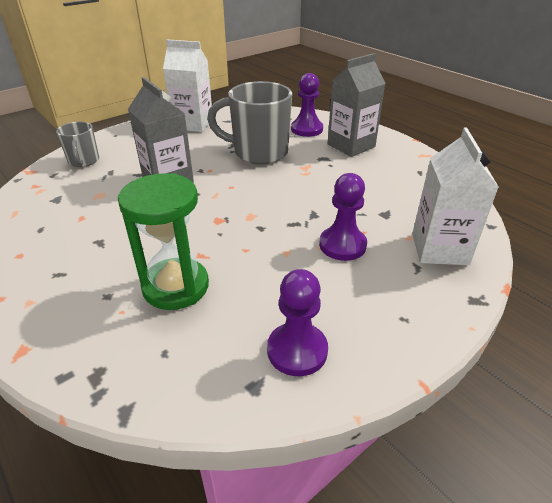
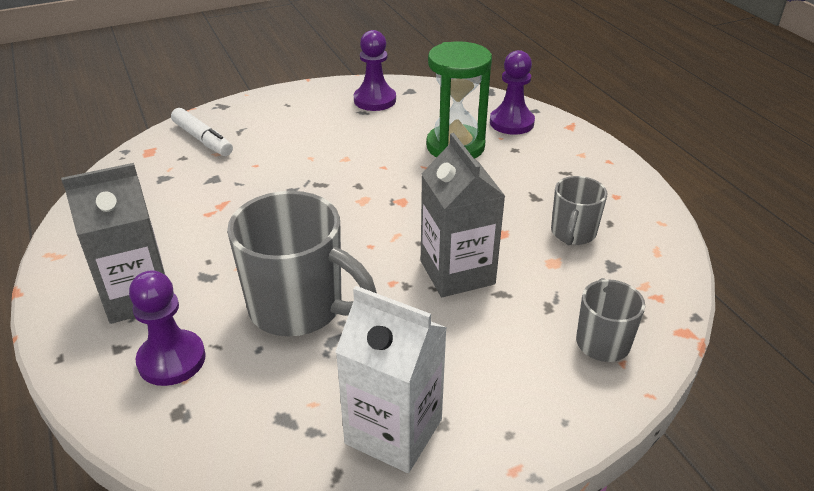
camera: 165 degrees left, 0 degrees up
purple pawn [319,173,367,261] -> purple pawn moved to [490,50,535,135]
white carton [412,127,498,265] -> white marker [171,108,233,156]
none -> grey mug [551,176,607,245]

